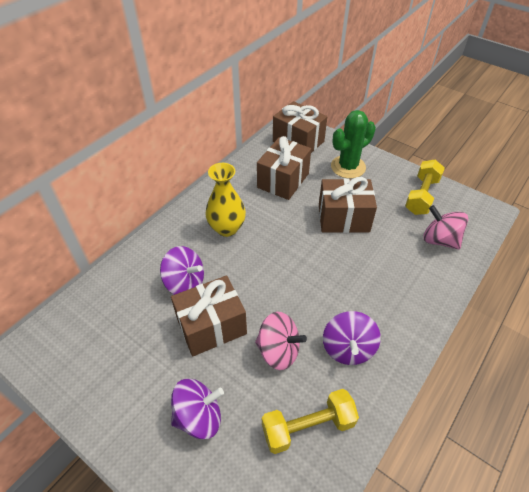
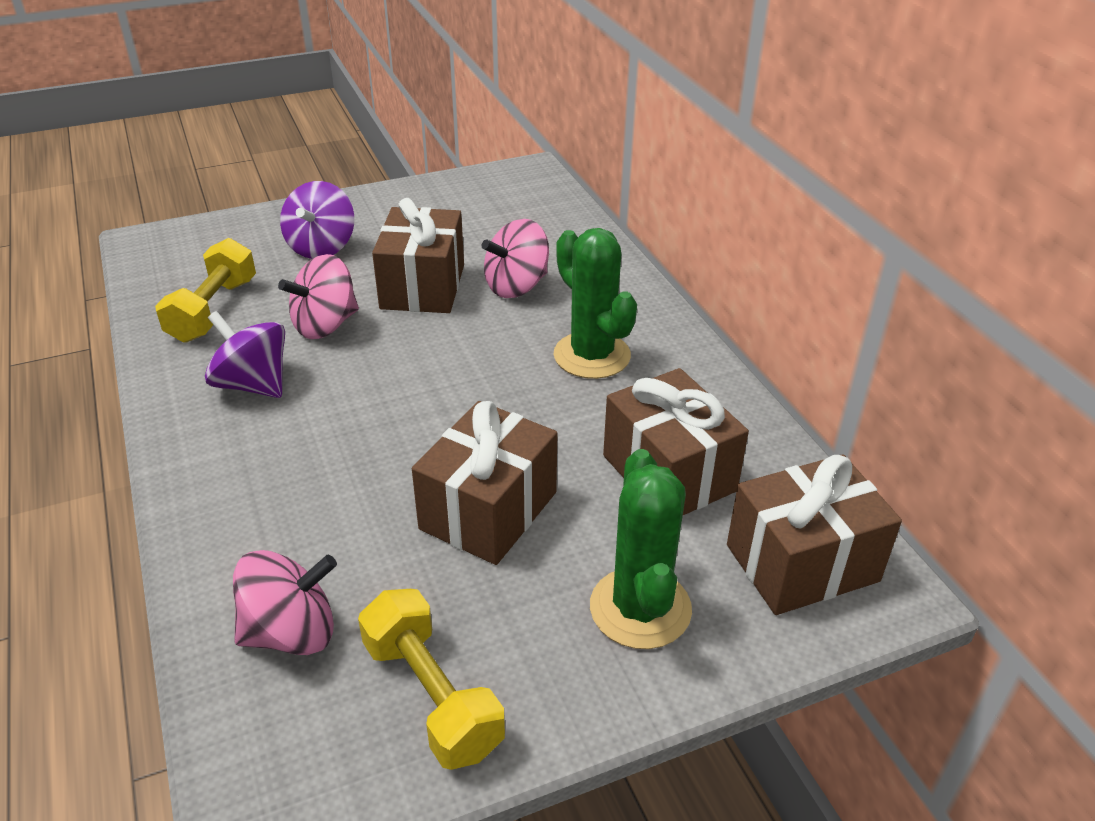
camera: 120 degrees right, 10 degrees down
purple spinning top [160,246,204,295] -> pink spinning top [482,219,549,298]
yellow vase [205,163,246,237] -> green cactus [554,228,637,379]

